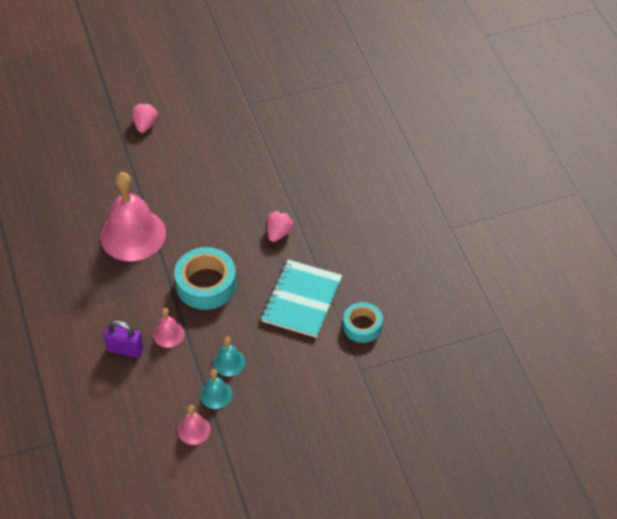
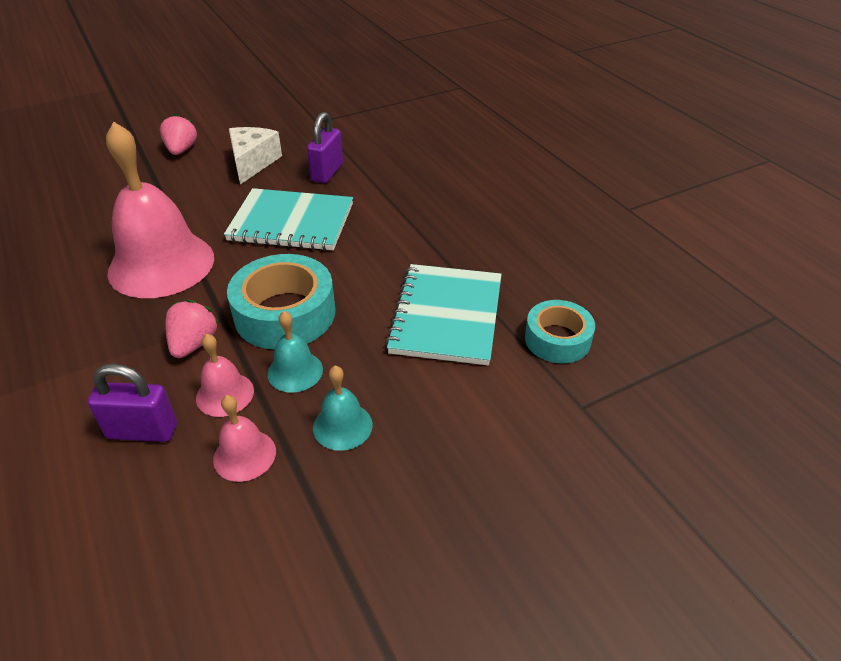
camera: 10 degrees left, 10 degrees down
pink bell [178,405,211,445] -> pink bell moved to [213,395,276,482]
turquoise bell [200,369,232,409] -> turquoise bell moved to [267,311,323,393]
pink strawberry [267,210,294,242] -> pink strawberry moved to [165,300,218,358]
none -> turquoise notebook [224,188,353,251]
none -> white cheese [229,127,282,185]
none -> purple padlock [307,112,343,183]

